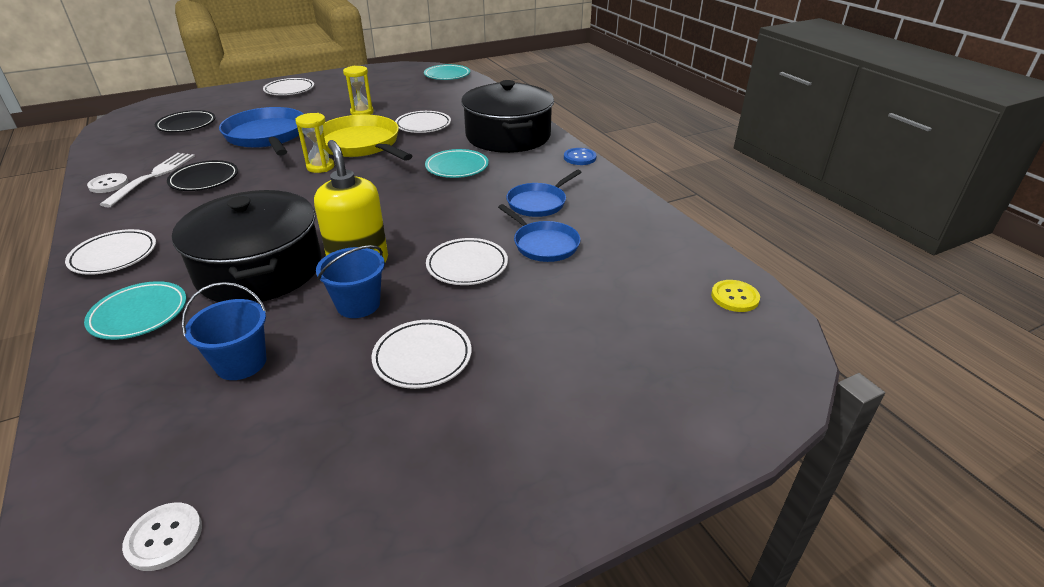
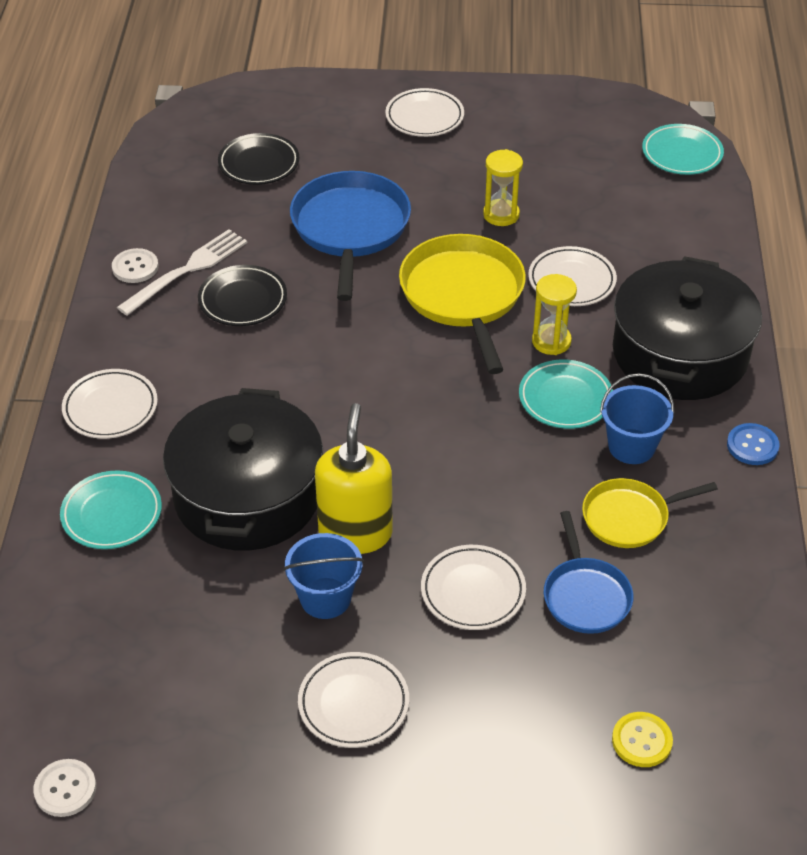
camera: 30 degrees right, 10 degrees up
blue bucket [182,282,267,380] -> blue bucket moved to [600,373,675,464]
yellow hourglass [295,113,334,173] -> yellow hourglass moved to [532,274,577,355]
blue pan [506,170,582,217] -> yellow pan [582,478,718,548]
yellow button [711,280,760,312] -> yellow button moved to [612,712,673,767]

